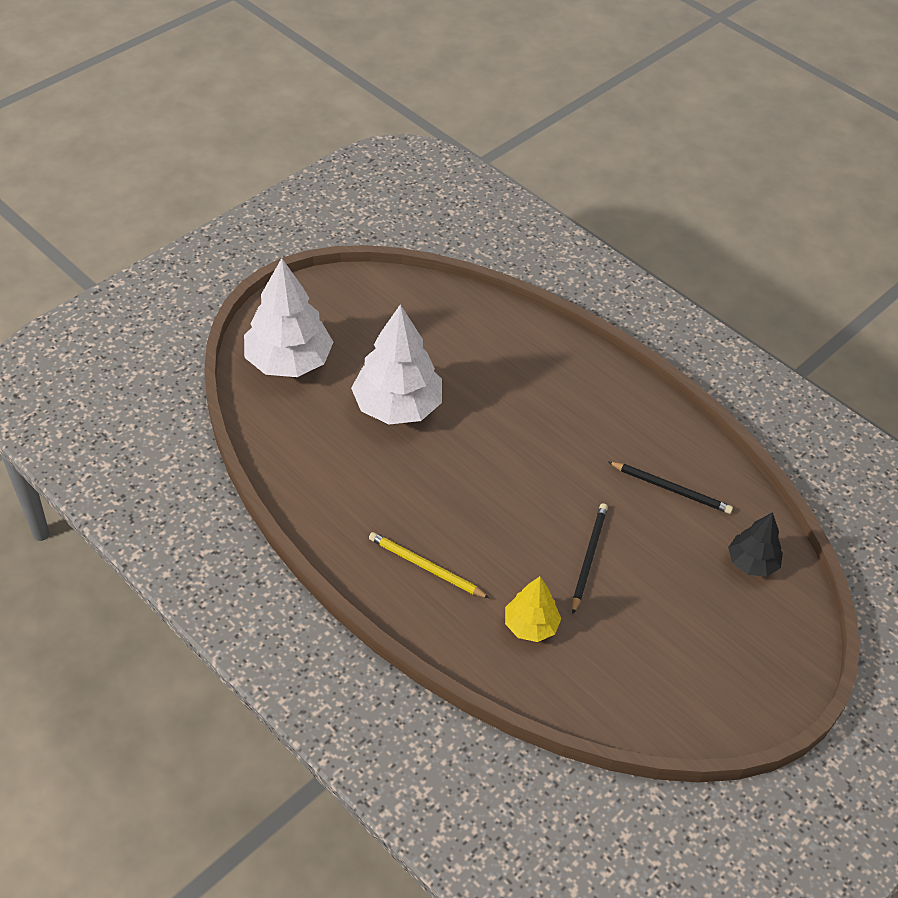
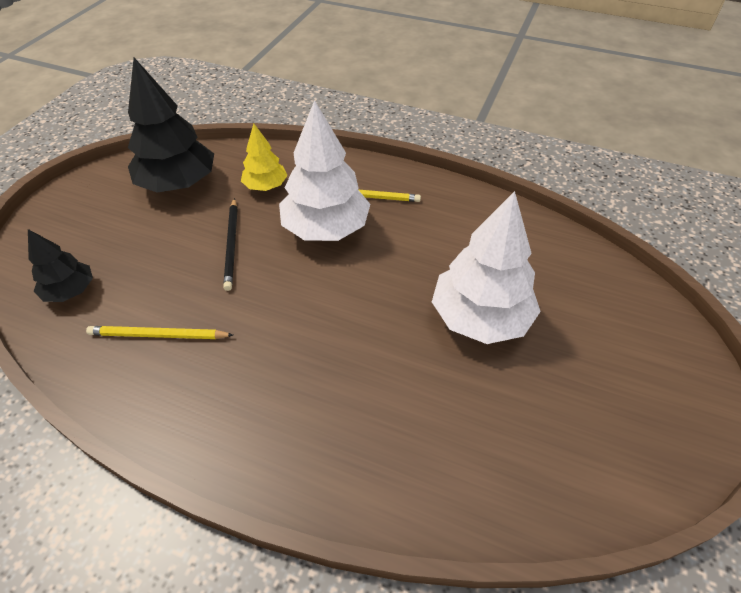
camera: 160 degrees right, 0 degrees up
white tree [244,258,333,377] -> white tree moved to [279,100,370,241]
black pencil [608,462,733,514] -> yellow pencil [86,326,233,339]
none -> black tree [128,58,214,193]

